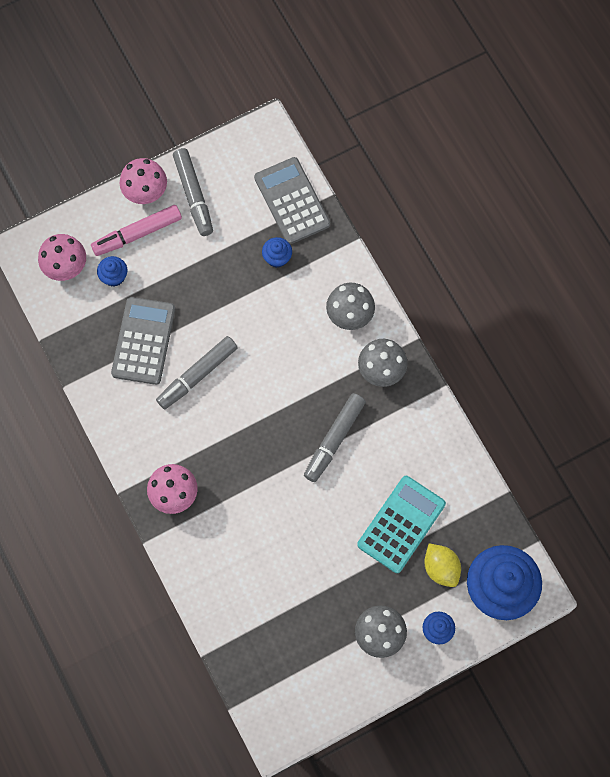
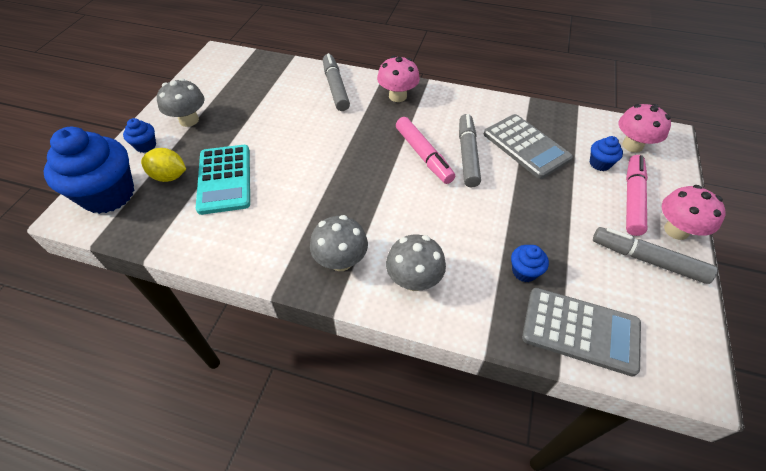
camera: 135 degrees right, 20 degrees down
grey marker [304,393,366,482] -> grey marker moved to [323,53,350,111]
none -> pink marker [396,117,455,184]

